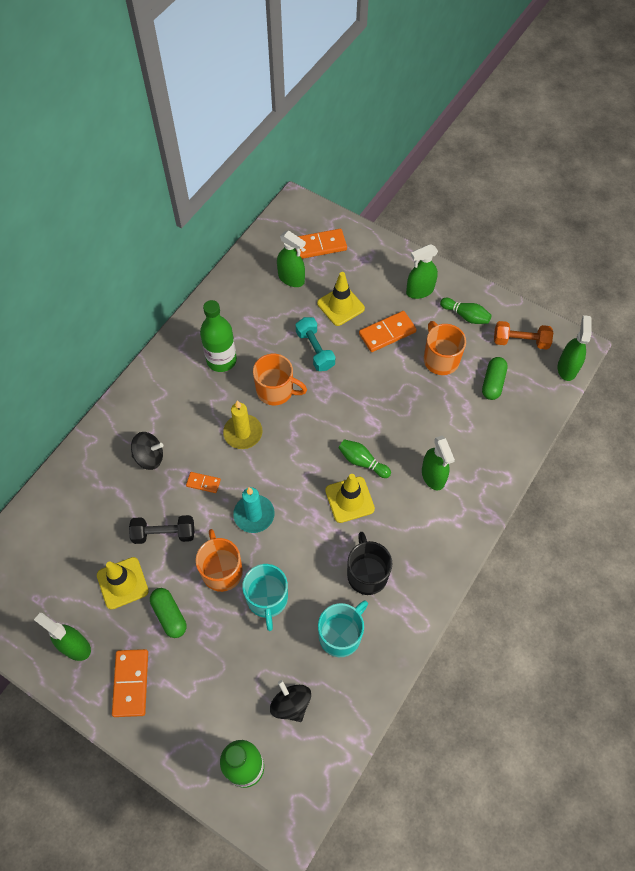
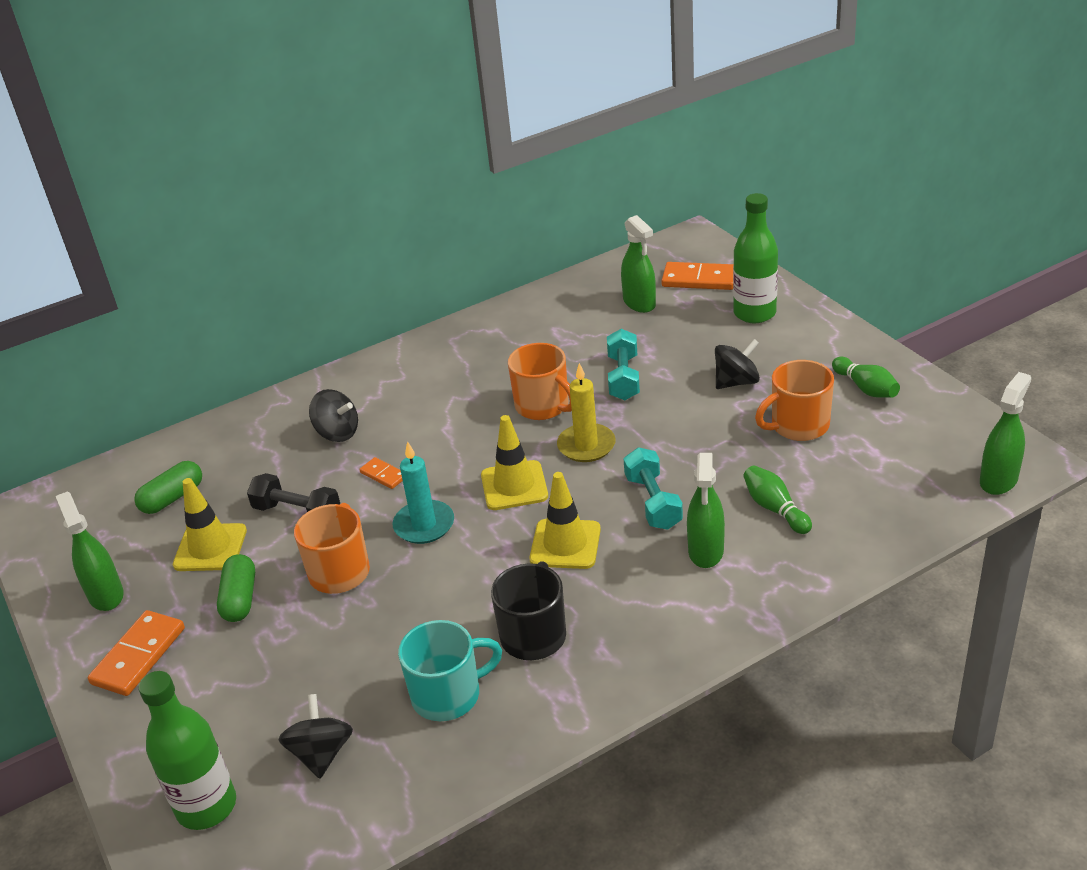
camera: 30 degrees right, 25 degrees down
green bottle [200,300,237,372] -> green bottle moved to [733,193,778,323]
yellow candle [223,400,263,449] -> yellow candle moved to [557,363,616,462]
turquoise mug [242,564,288,631] -> none
yellow traffic cone [317,272,365,326] -> yellow traffic cone moved to [481,415,548,510]
green bowling pin [339,439,391,478] -> green bowling pin moved to [743,465,812,534]
orange domino [359,311,417,352] -> black spinning top [715,339,760,389]
green spray bottle [406,244,438,299] -> none
orange mug [424,321,466,375] -> orange mug turned 120 degrees counterclockwise [755,360,834,441]
green capsule [482,357,508,400] -> green capsule moved to [134,461,202,514]
orange dumbbell [494,321,553,350] -> none
none -> turquoise dumbbell [624,447,683,530]

